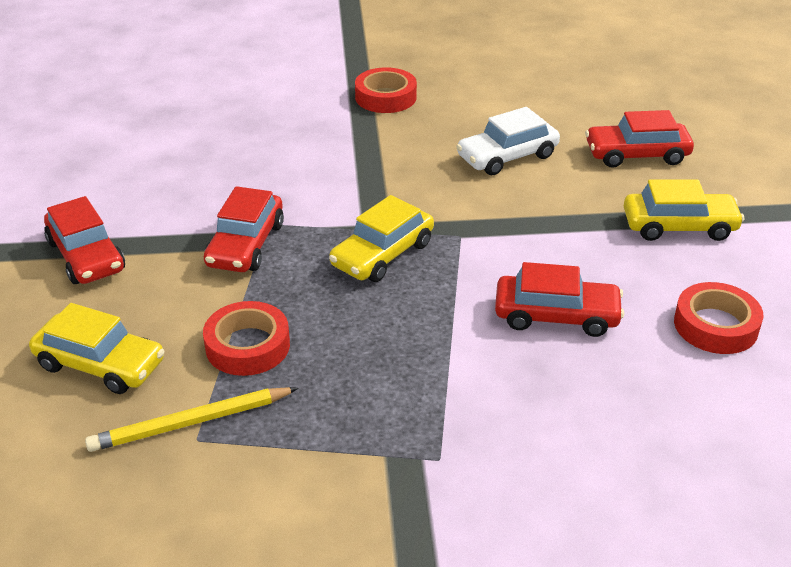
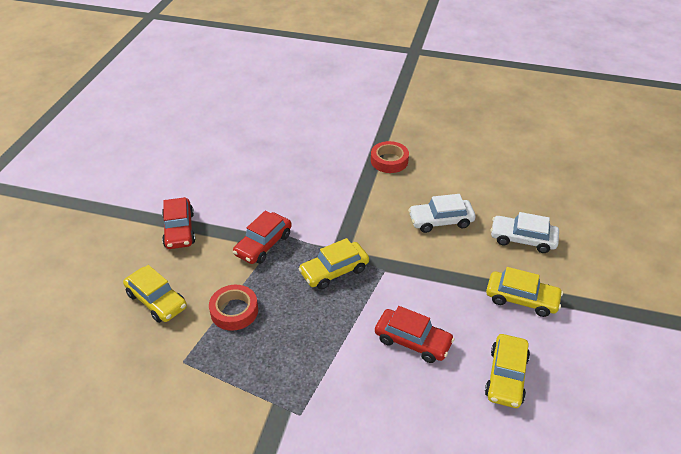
camera: 20 degrees right, 5 degrees up
yellow pencil [85,387,298,452] -> none
red car [585,110,694,168] -> white car [490,212,559,253]
red tape [674,282,763,354] -> yellow car [485,334,530,408]

